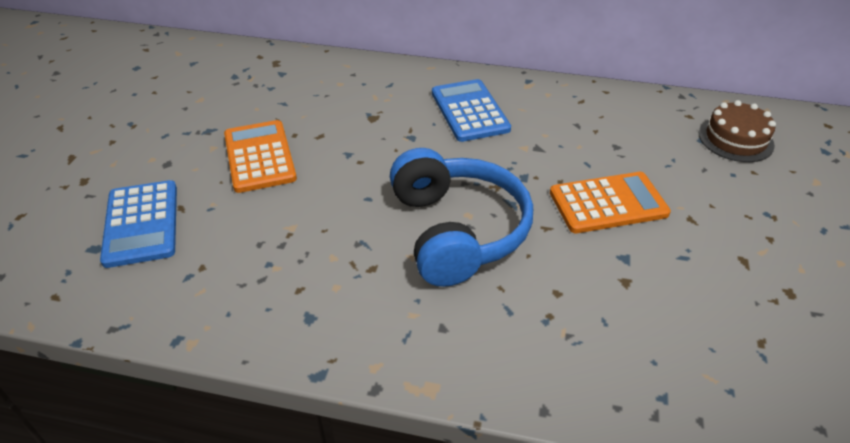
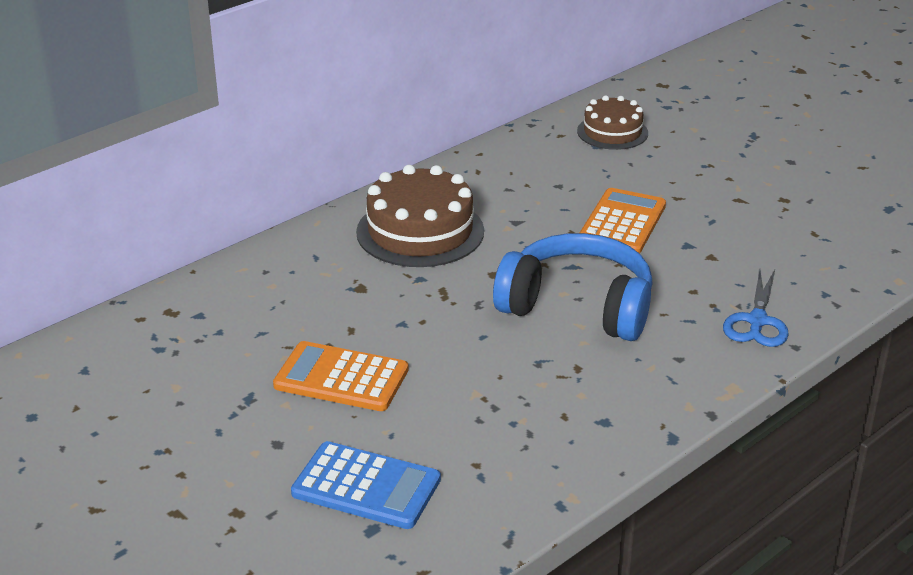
camera: 55 degrees left, 10 degrees down
blue calculator [432,79,511,142] -> brown cake [356,165,484,267]
none -> blue scissors [723,270,789,347]

